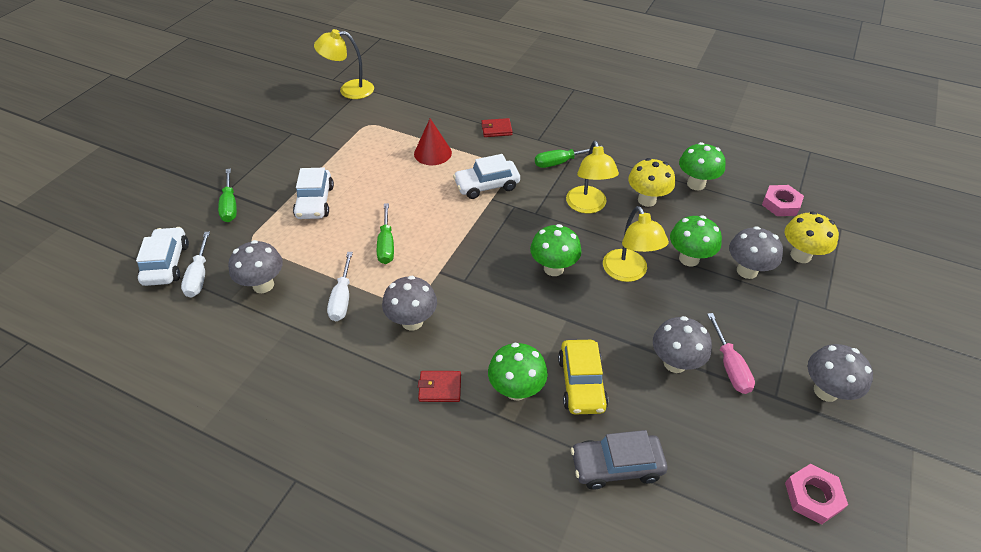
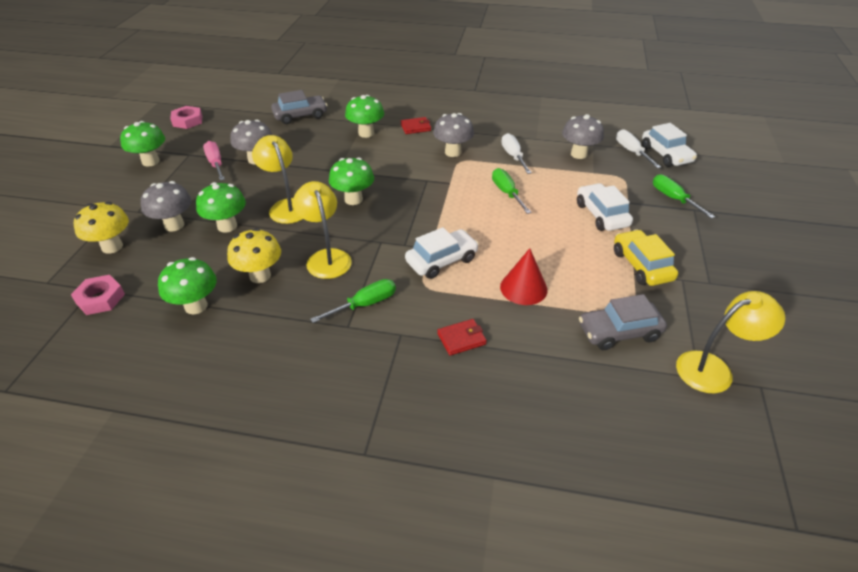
camera: 165 degrees right, 5 degrees down
yellow car [558,340,608,414] -> yellow car moved to [614,229,678,286]
grey mushroom [808,344,873,402] -> green mushroom [120,121,165,167]
none -> grey car [579,294,667,350]

